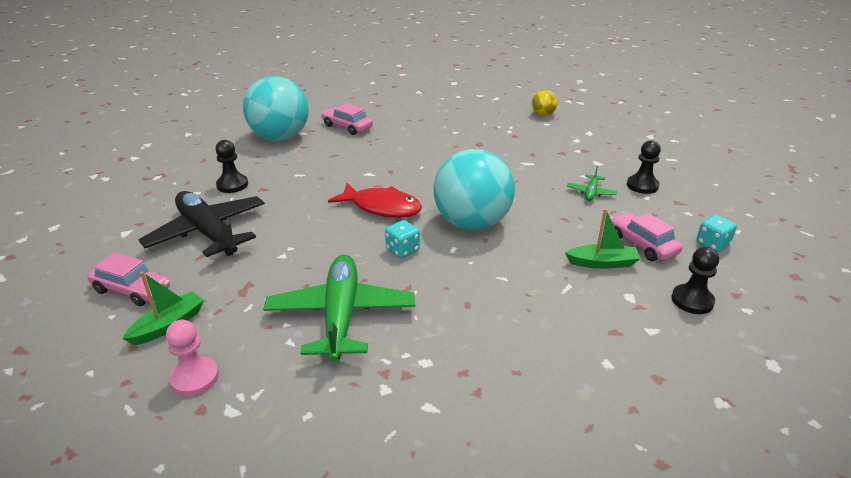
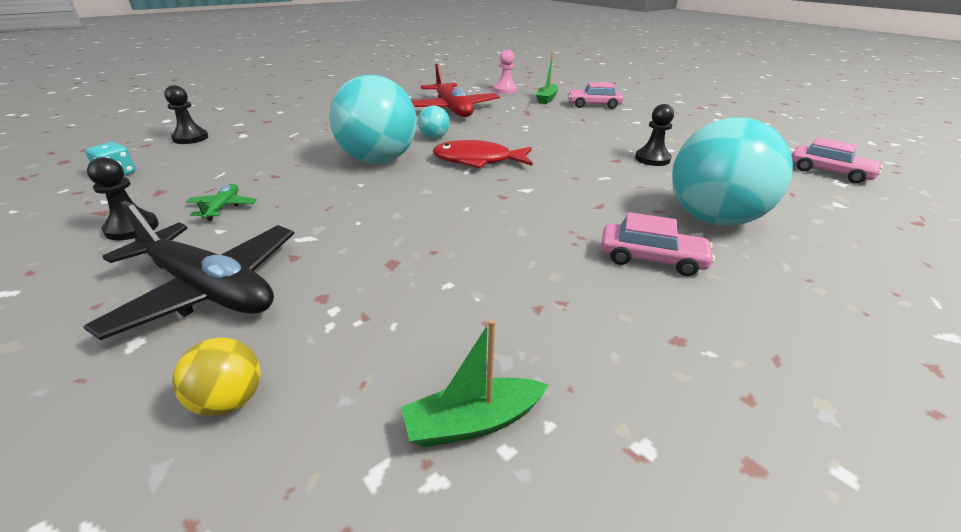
camera: 160 degrees right, 0 degrees up
black plane [139,191,265,257] -> black plane moved to [83,201,294,340]
green plane [263,254,415,362] -> red plane [411,64,500,117]
turquoise dice [385,220,420,258] -> turquoise ball [418,105,450,139]
green boat [565,209,641,269] -> green boat moved to [401,319,549,447]
pink car [610,212,682,261] -> pink car moved to [791,137,883,184]

